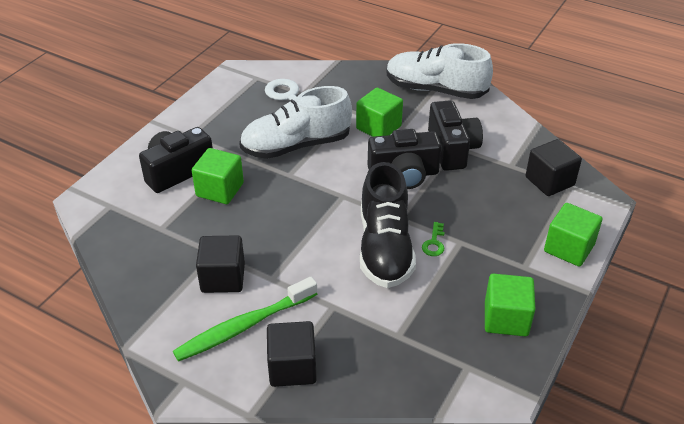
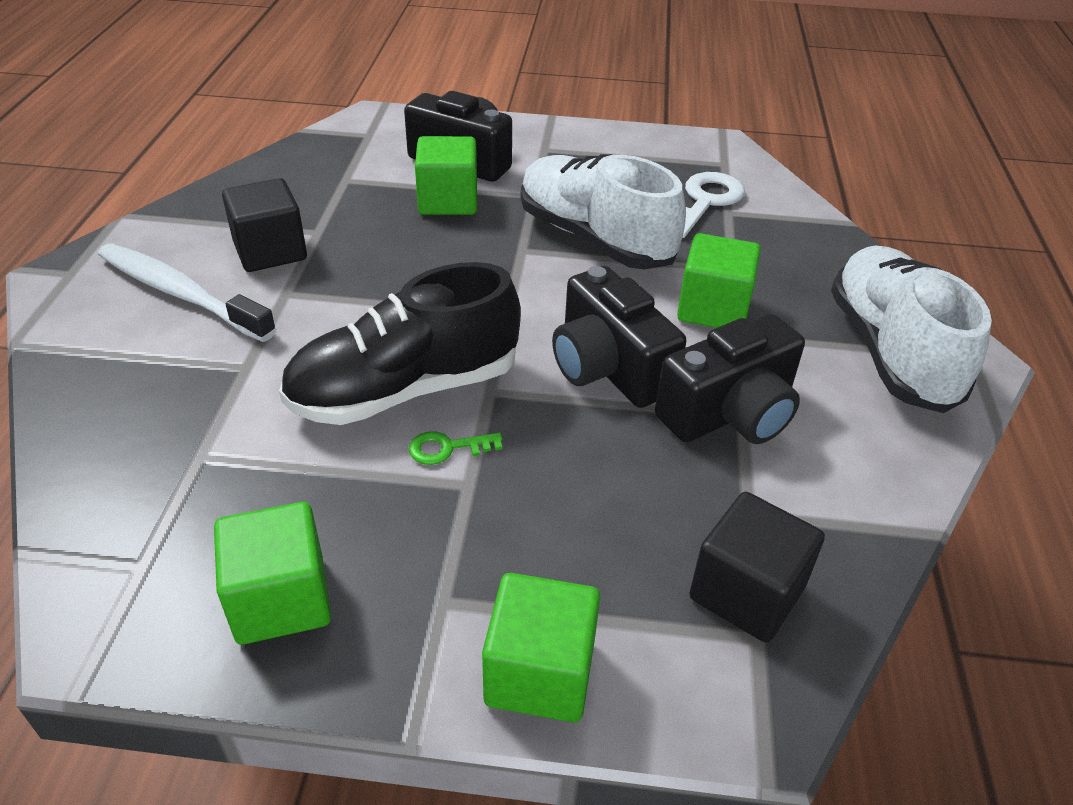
camera: 65 degrees right, 0 degrees up
green toothbrush [173,277,317,362] -> white toothbrush [98,243,276,342]
black cube [267,321,317,387] -> none

